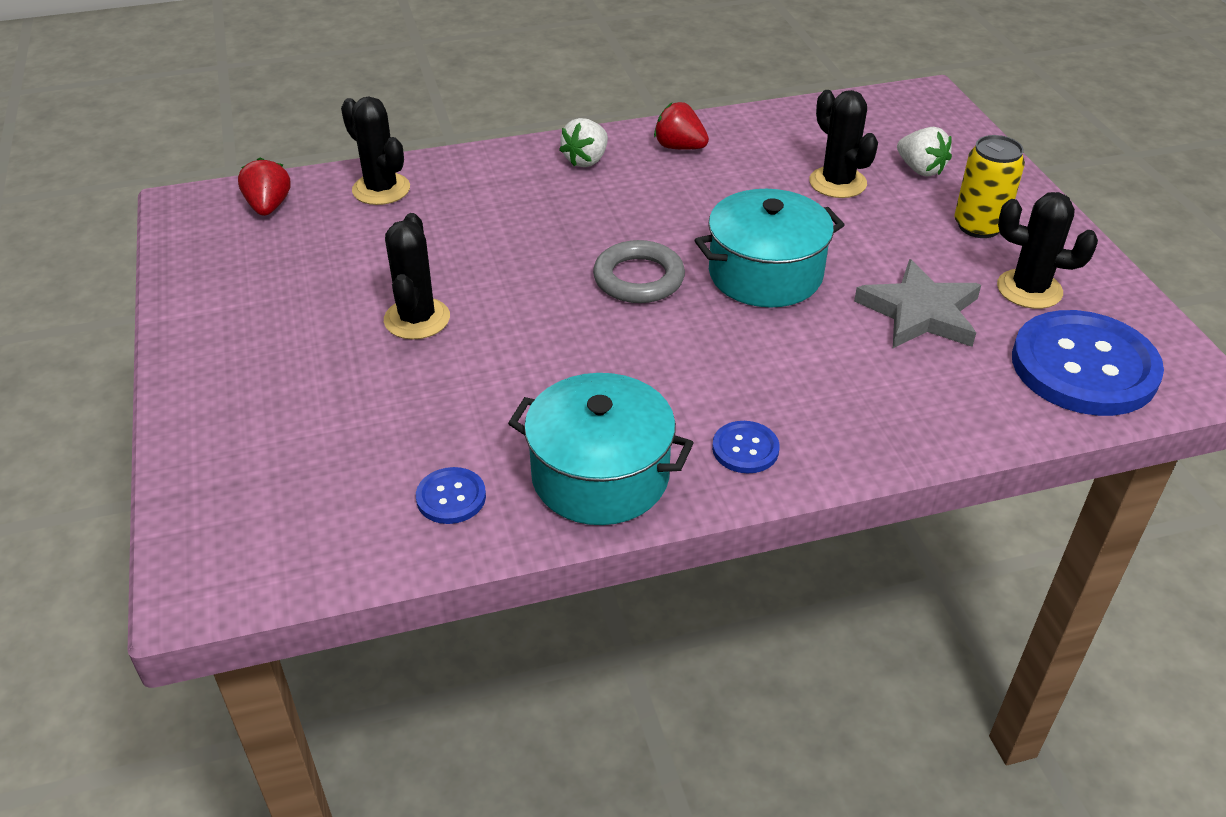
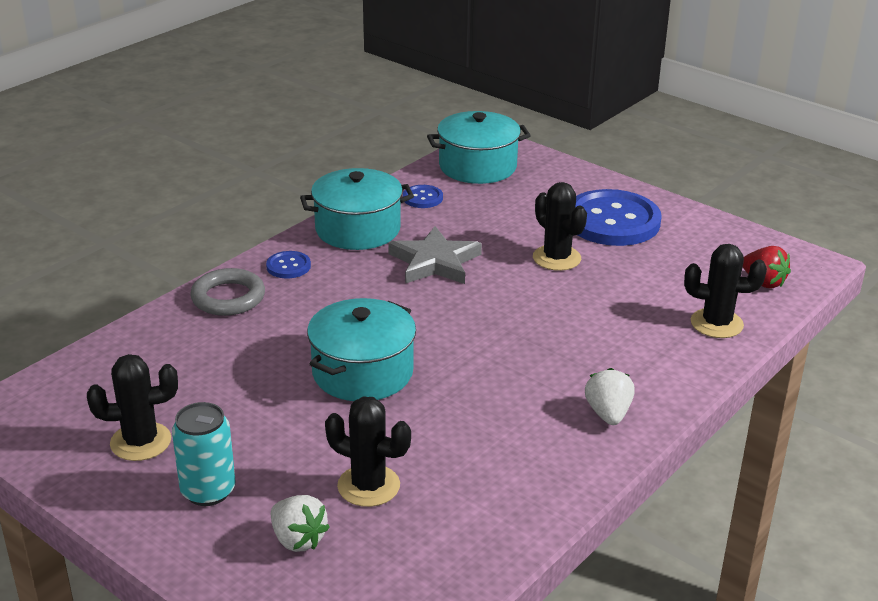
camera: 145 degrees right, 10 degrees down
grey ring [593,240,685,303] -> grey ring moved to [190,268,265,316]
red strawberry [654,102,709,150] -> none
grey star [854,259,981,348] -> grey star moved to [388,226,482,284]
white strawberry [897,127,952,177] -> white strawberry turned 150 degrees counterclockwise [271,495,330,552]
yellow can [954,135,1025,238] -> turquoise can [172,402,235,506]
blue button [1012,310,1164,416] -> blue button moved to [575,189,662,246]
none -> turquoise pot [427,111,531,184]

